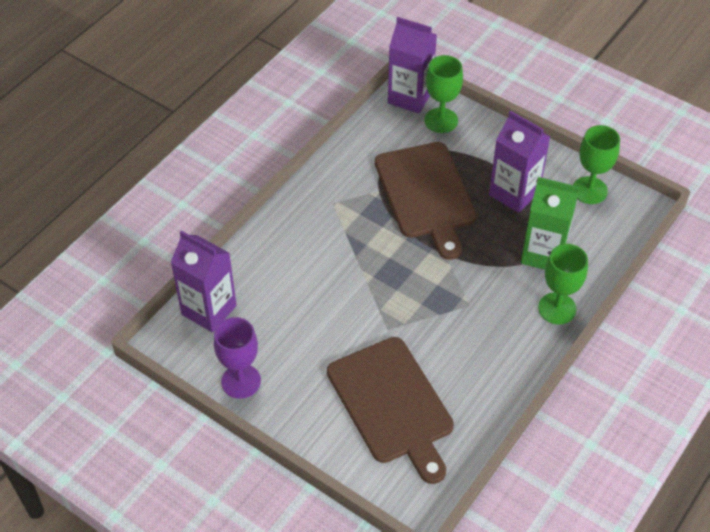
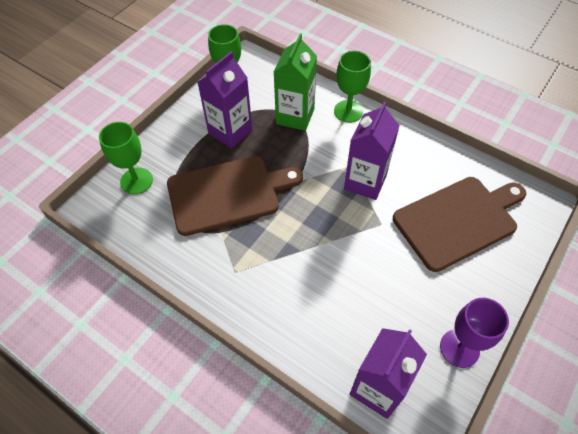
camera: 90 degrees left, 5 degrees up
purple carton [388,17,437,113] -> purple carton moved to [344,102,400,200]

